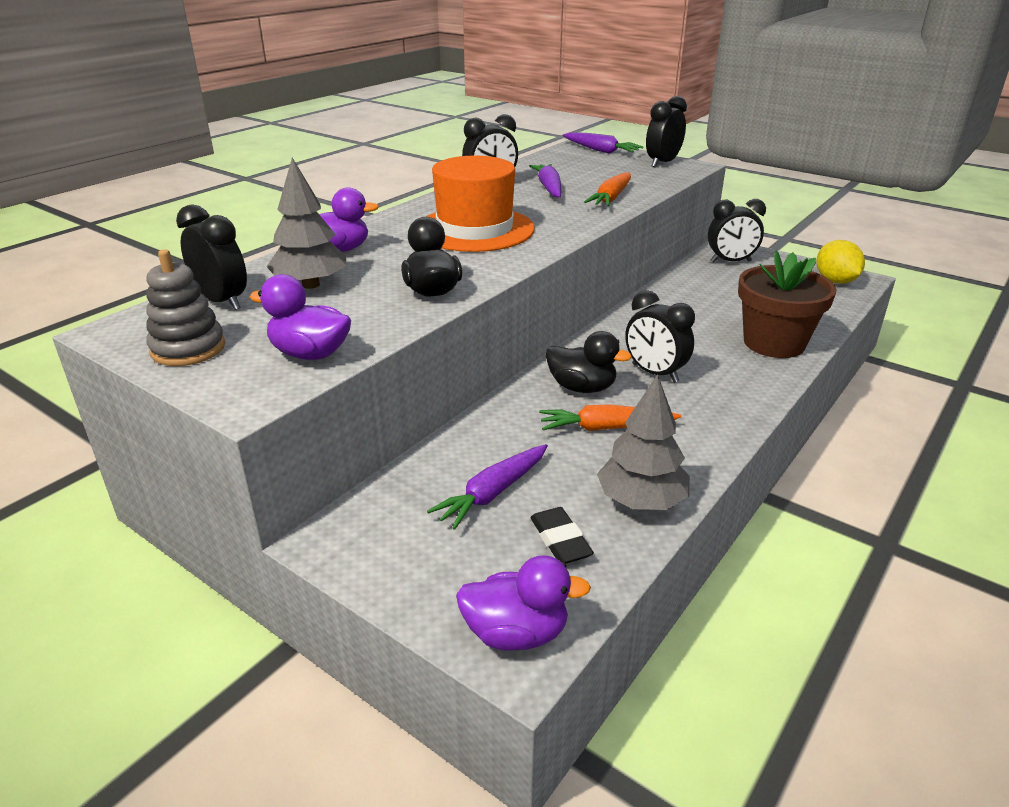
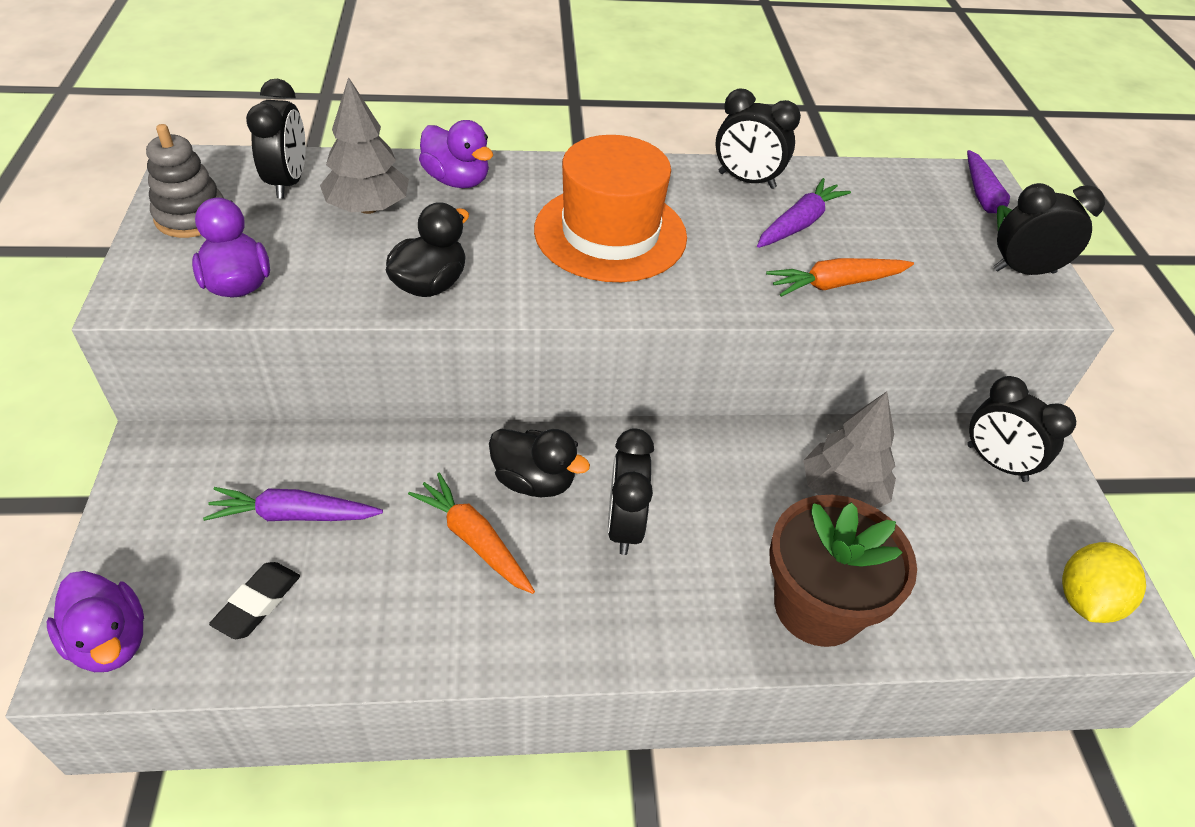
camera: 45 degrees right, 15 degrees up
black duck [546,331,632,393] -> black duck turned 45 degrees counterclockwise [489,429,590,497]
grey tree [597,374,690,510] -> grey tree moved to [803,392,896,508]

